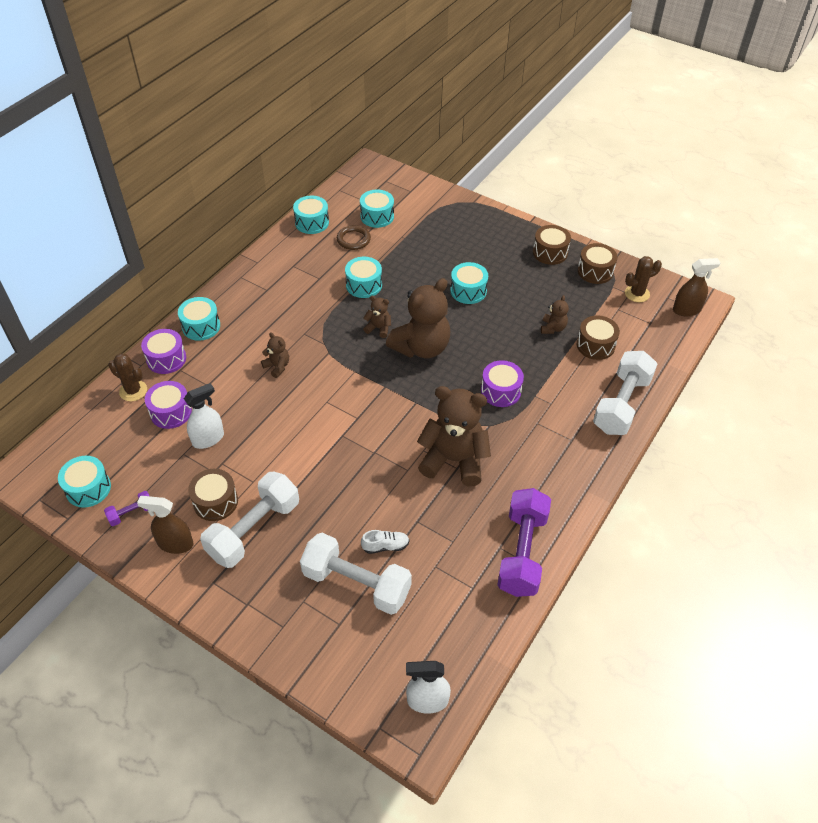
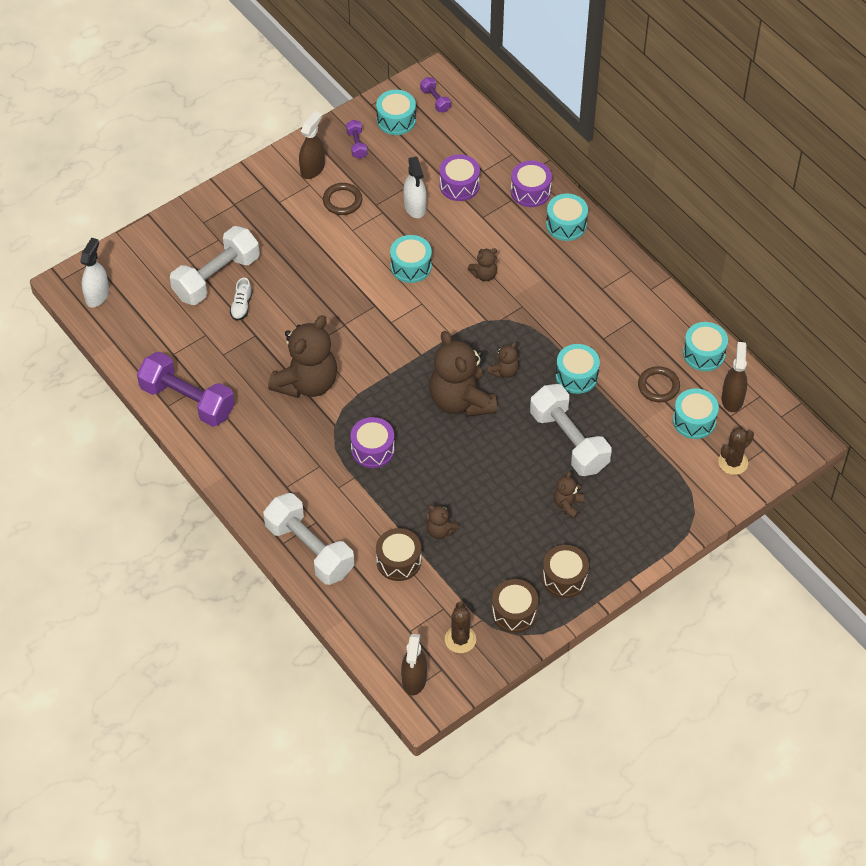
camera: 110 degrees right, 5 degrees up
brown cactus [108,353,147,401] -> brown cactus moved to [718,427,754,475]
brown drum [188,469,238,521] -> brown ring [323,183,362,215]
white dumbbell [200,472,299,568] -> white dumbbell moved to [530,384,611,476]
turquoise drum [450,262,488,304] -> turquoise drum moved to [390,235,432,283]
none -> purple dumbbell [420,77,451,112]
none -> brown teddy bear [554,471,584,519]
none -> brown spray bottle [722,342,747,412]

